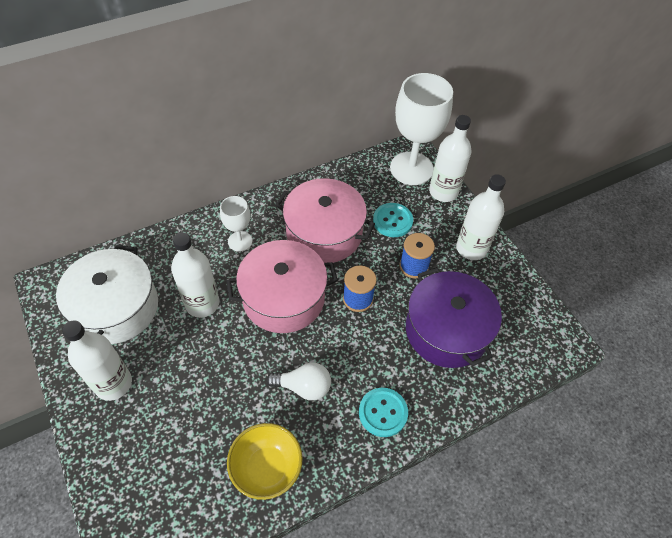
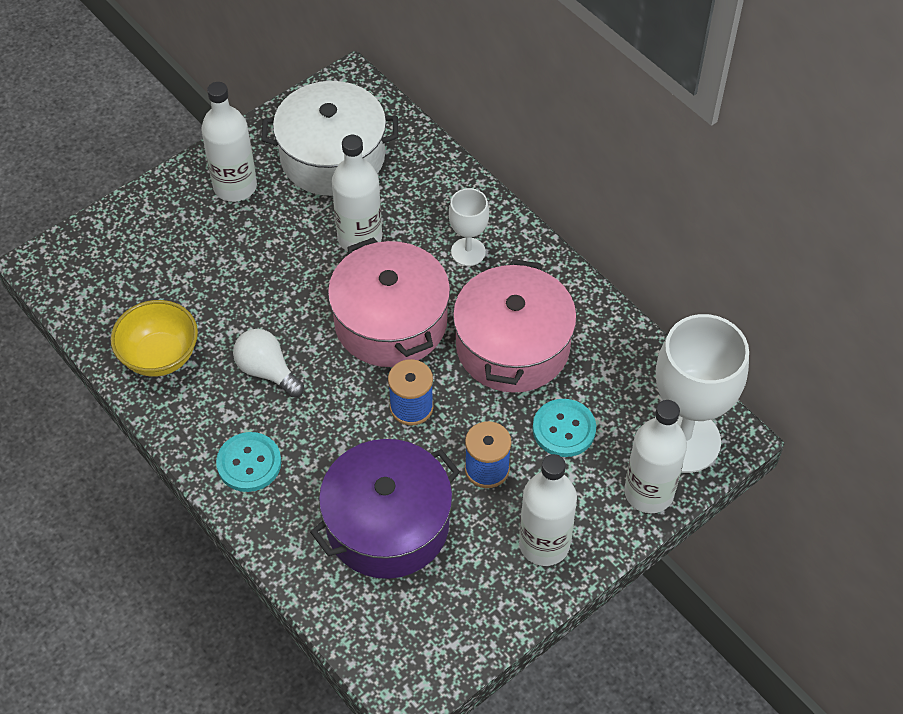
camera: 80 degrees right, 0 degrees up
white light bulb [266,362,331,401] -> white light bulb turned 135 degrees clockwise [233,329,304,397]

